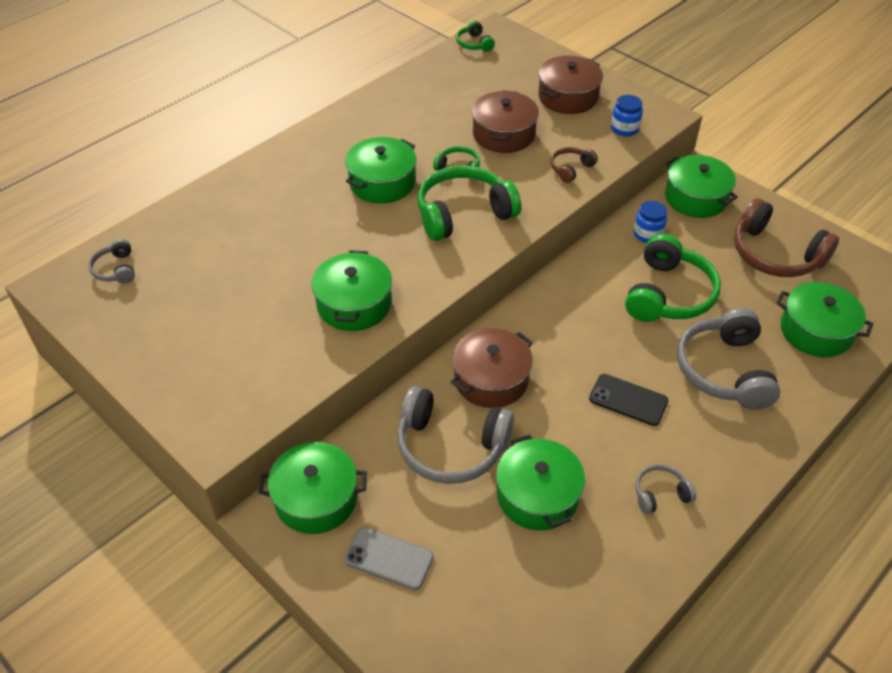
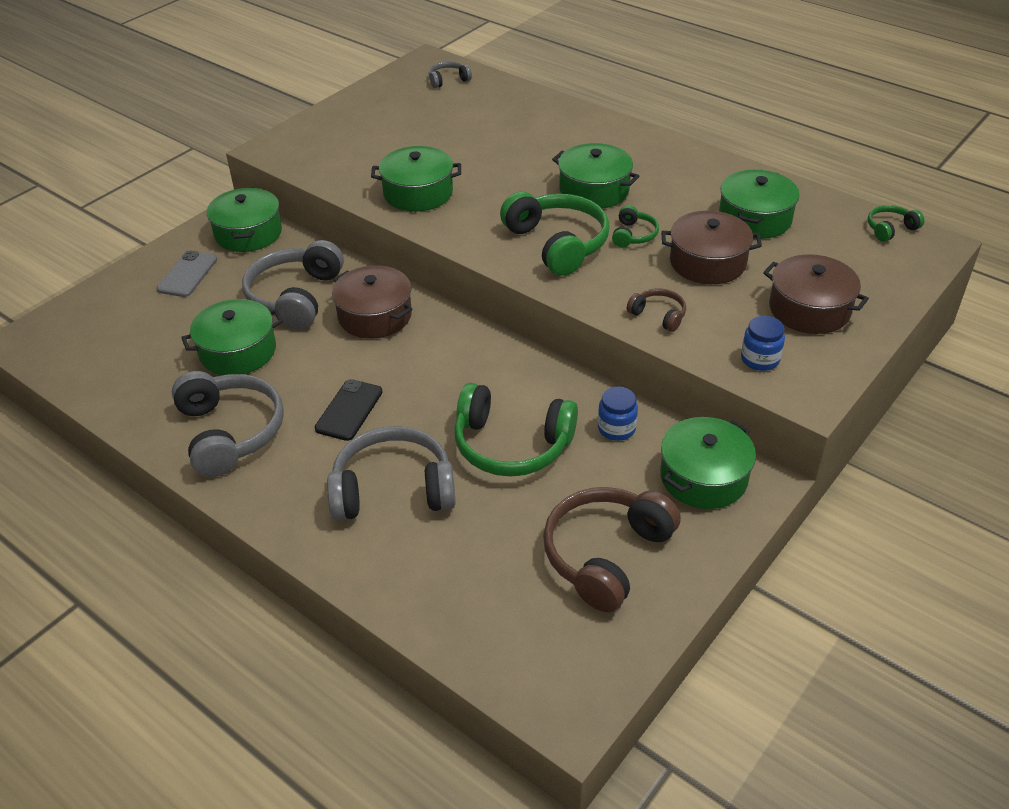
camera: 85 degrees right, 5 degrees down
grey headphones [635,464,696,514] -> grey headphones [172,371,284,477], size x2.07
green pot [776,282,873,357] -> green pot moved to [719,170,800,239]

